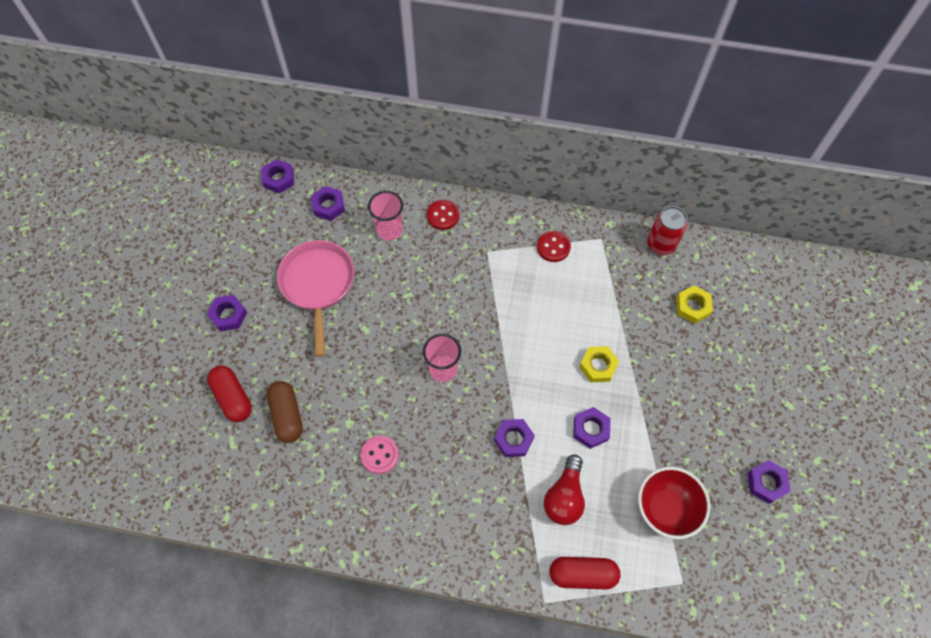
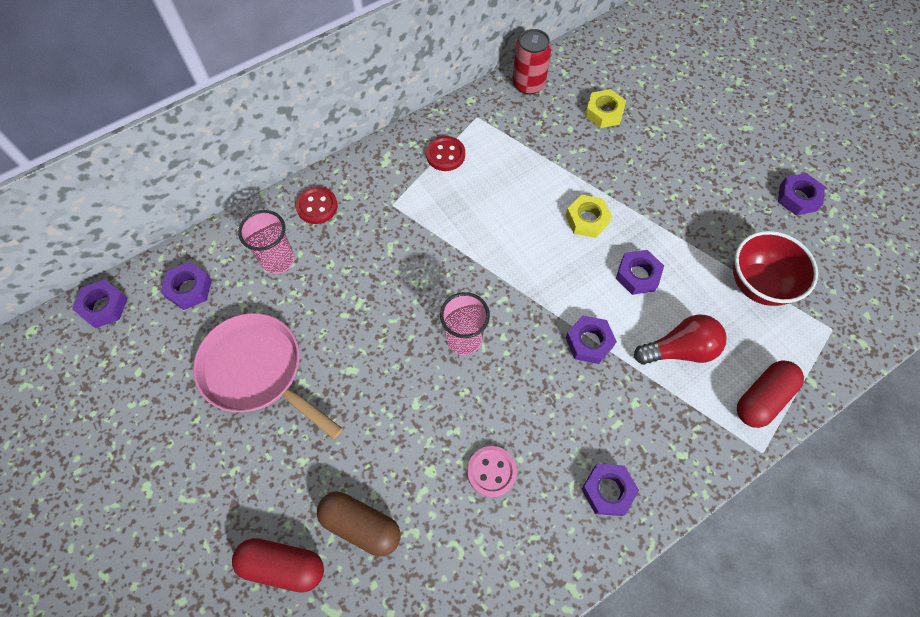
camera: 45 degrees left, 0 degrees up
purple nut [207,295,247,332] -> purple nut moved to [582,464,639,516]
red light bulb [544,454,585,525] -> red light bulb turned 75 degrees counterclockwise [634,315,726,365]

